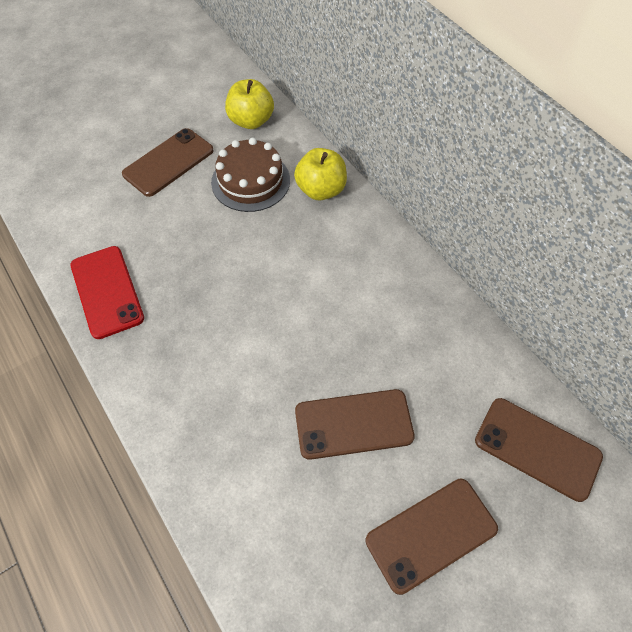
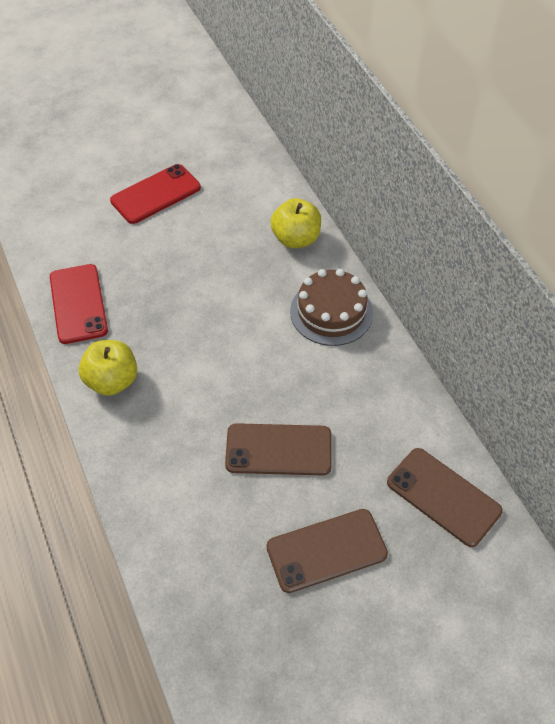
camera: 10 degrees right, 5 degrees down
brown phone [122,128,214,197] -> red phone [110,164,201,224]
brown cake [211,138,290,212] -> brown cake moved to [290,269,373,346]
yellow apple [225,79,274,129] -> yellow apple moved to [79,340,137,396]

